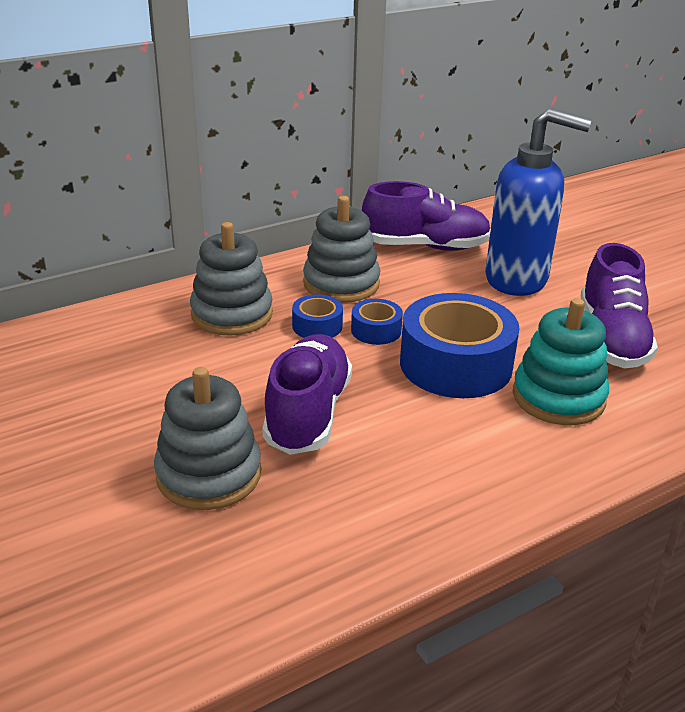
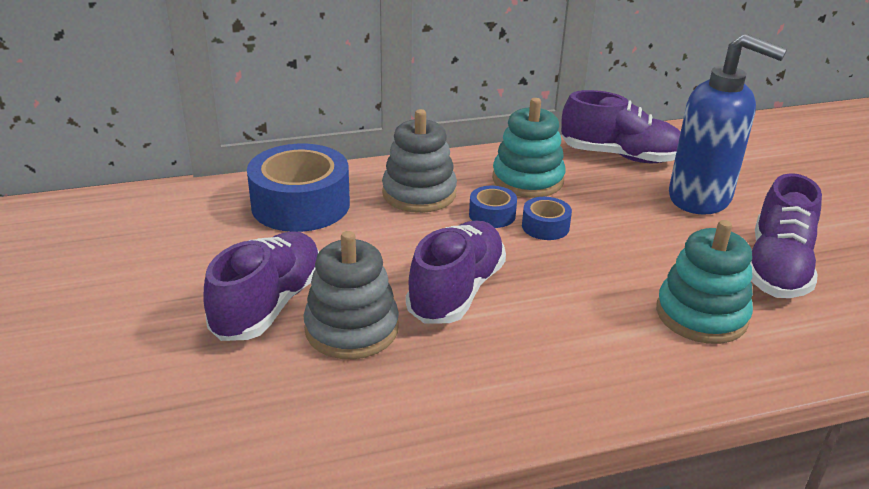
camera: 15 degrees right, 0 degrees up
grey stacking toy [303,196,380,303] -> turquoise stacking toy [492,98,566,198]
blue tape [400,293,520,398] -> blue tape moved to [247,144,350,232]
none -> purple shoe [203,231,319,341]

